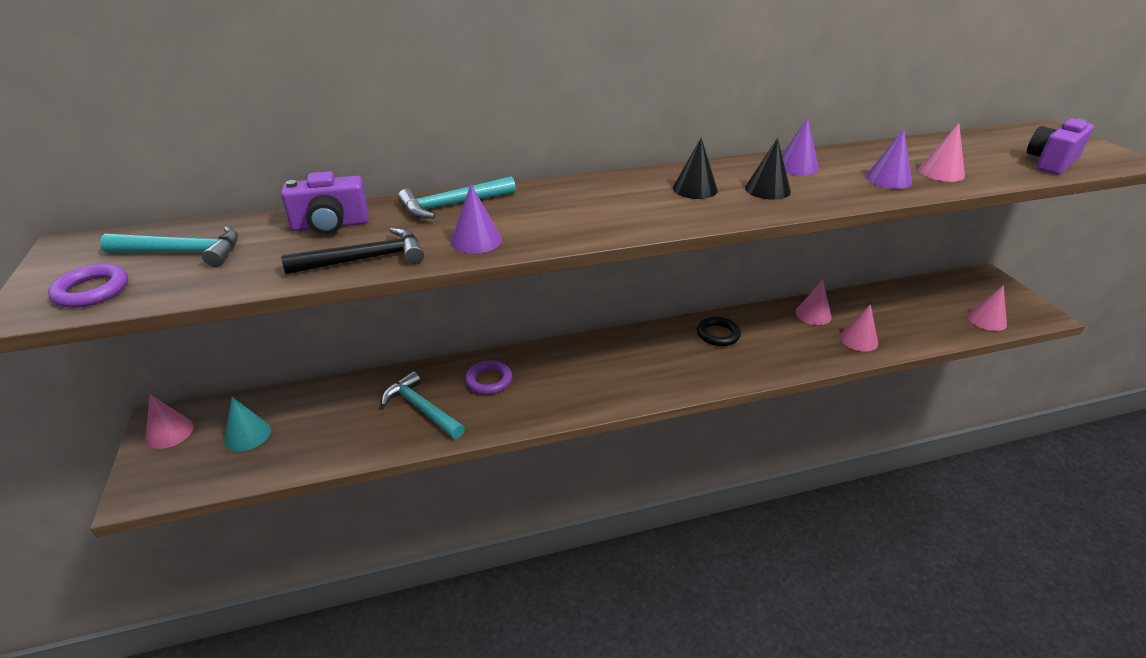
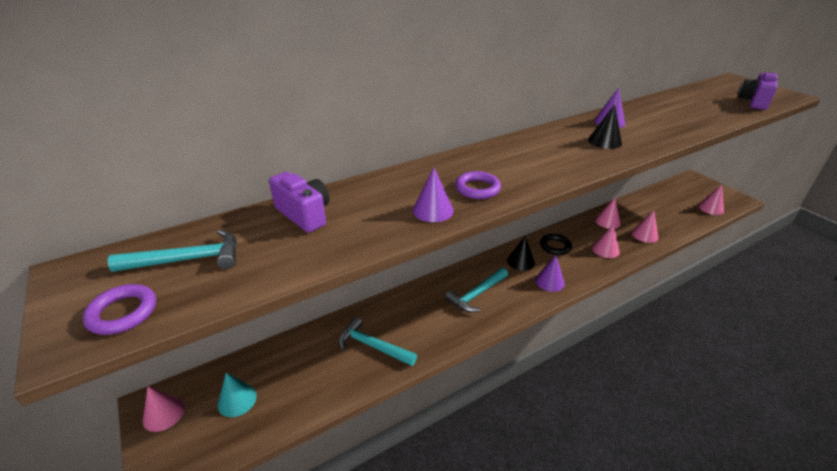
camera: 15 degrees left, 0 degrees up
purple camera [281,171,369,234] -> purple camera turned 105 degrees counterclockwise [269,172,330,233]
black hammer [281,228,424,275] -> none
turquoise hammer [398,176,516,219] -> turquoise hammer moved to [445,268,508,312]
purple ring [465,360,513,395] -> purple ring moved to [455,171,501,199]
black cone [673,138,718,199] -> black cone moved to [507,236,535,271]
purple cone [866,129,912,189] -> purple cone moved to [535,256,565,292]
pink cone [918,123,965,182] -> pink cone moved to [592,224,620,258]

